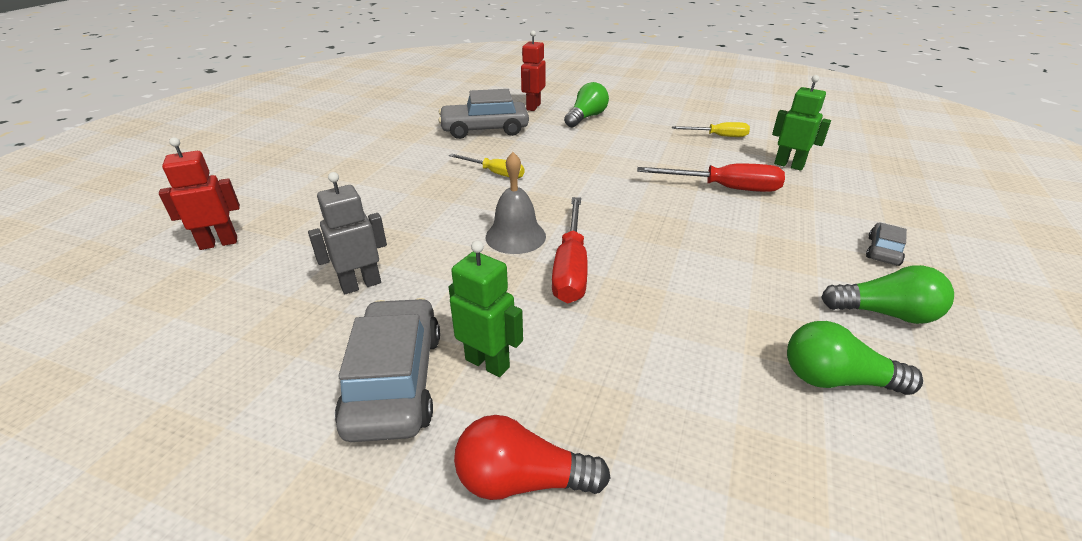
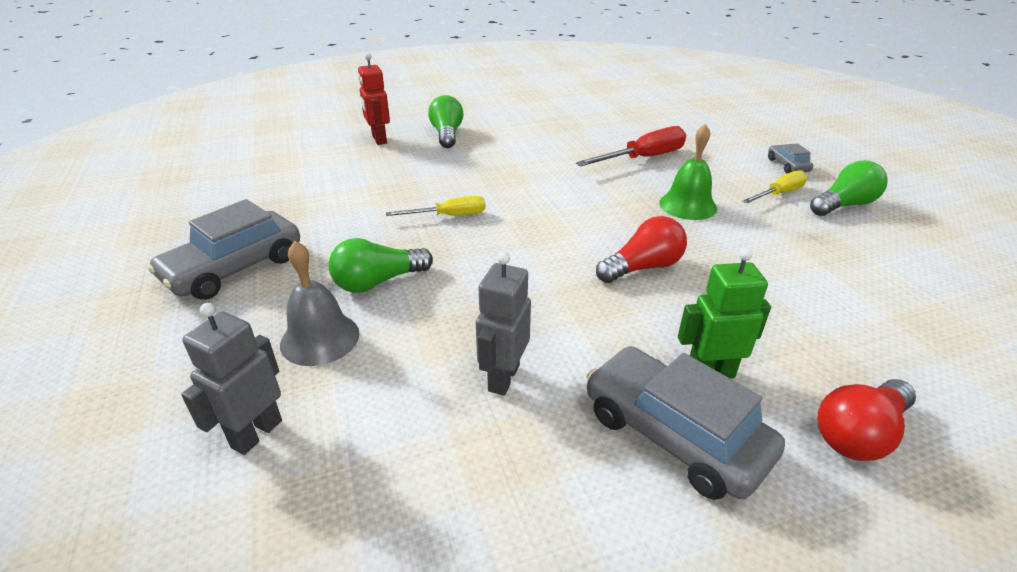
camera: 40 degrees left, 0 degrees up
red robot [159,137,240,250] -> grey robot [181,303,282,455]
grey car [438,89,529,139] -> grey car moved to [147,199,300,300]
grey bell [486,152,546,254] -> grey bell moved to [280,241,360,366]
red screwdriver [552,197,588,303] -> red light bulb [596,216,687,283]
yellow screwdriver [672,122,750,137] -> yellow screwdriver moved to [743,170,807,203]
green robot [772,75,831,171] -> none
green light bulb [787,321,923,395] -> green light bulb moved to [328,238,433,293]
none -> green bell [659,124,717,220]

